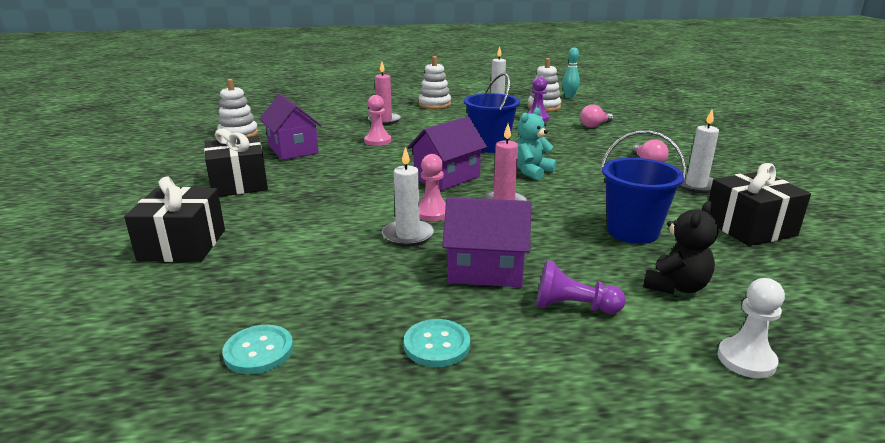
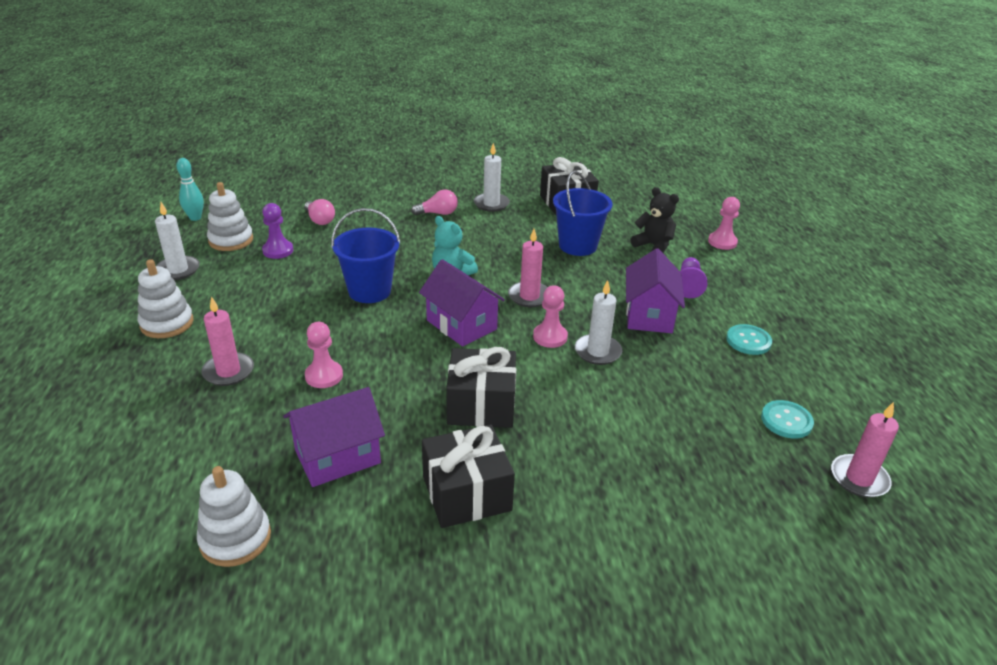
camera: 90 degrees left, 10 degrees up
black gift [124,177,225,262] -> black gift moved to [446,347,516,428]
white pawn [718,278,785,378] -> pink pawn [708,197,740,250]
none -> pink candle [831,402,899,498]

